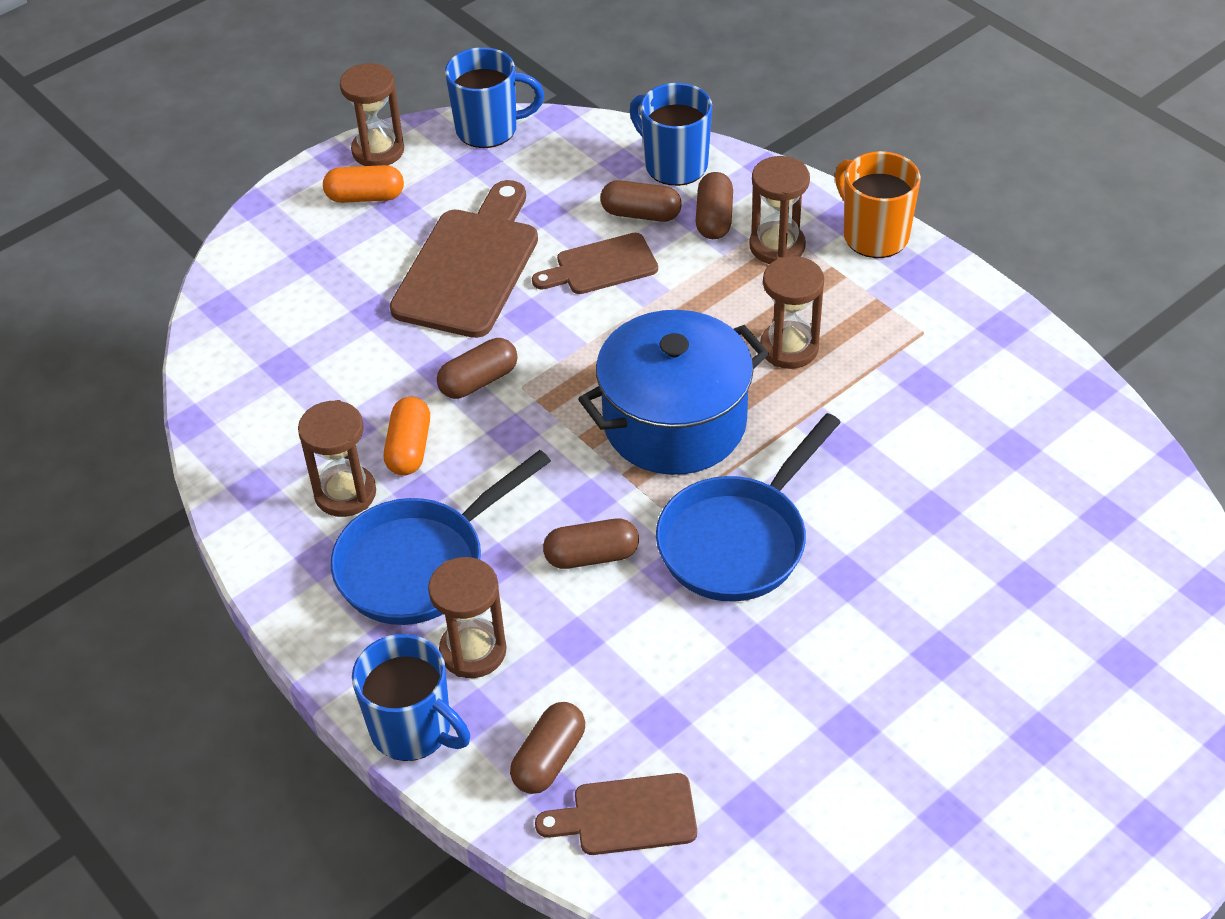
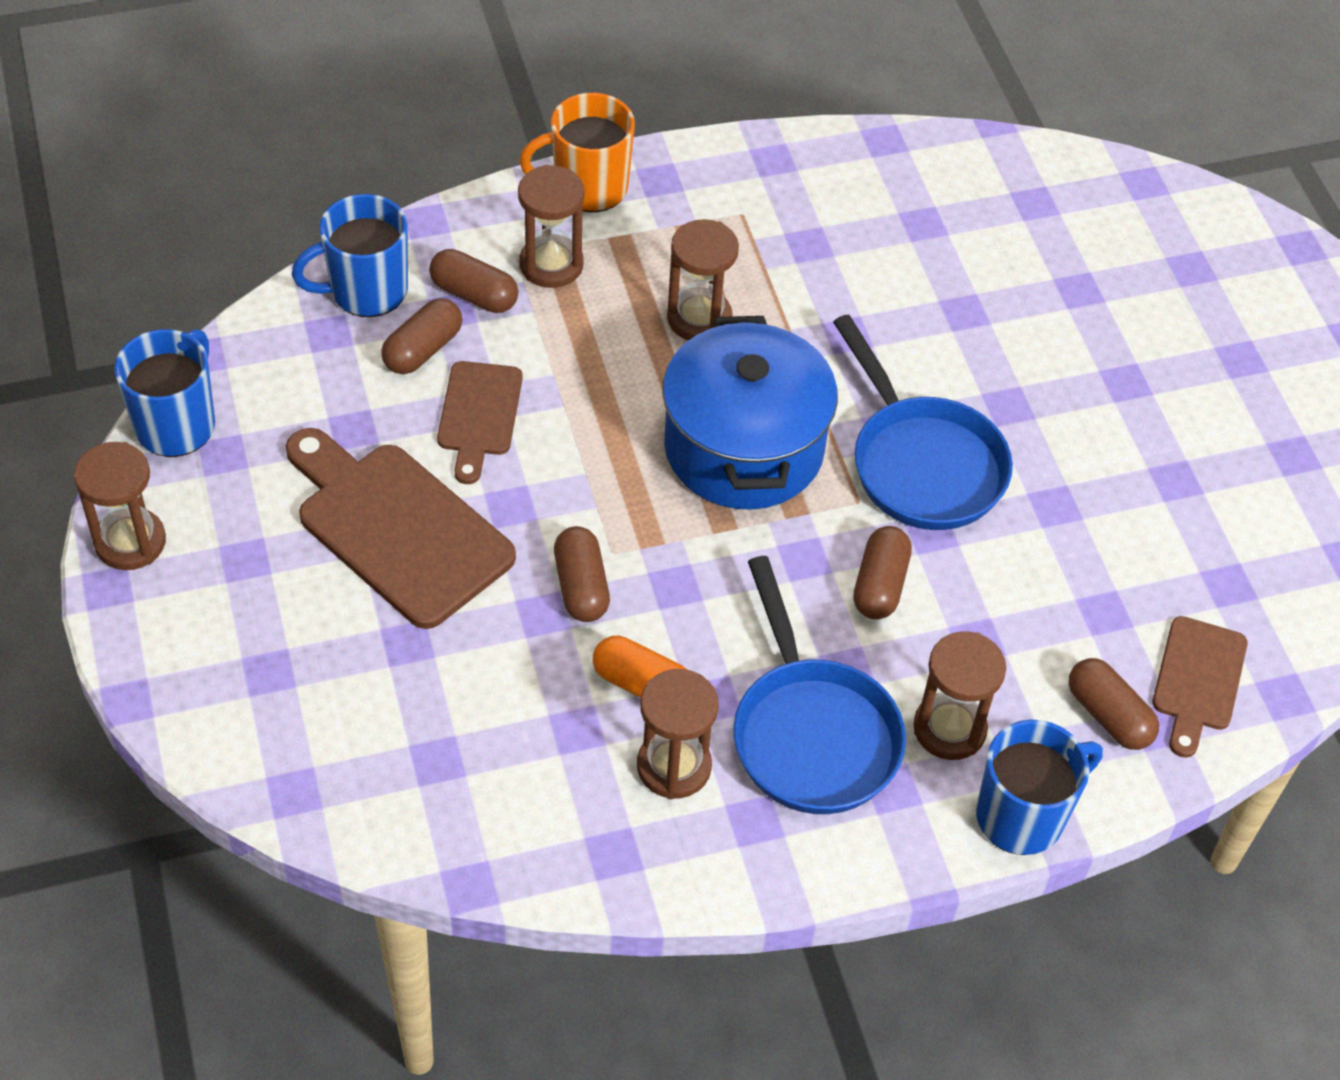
camera: 70 degrees left, 5 degrees up
orange capsule [323,165,404,203] -> none

